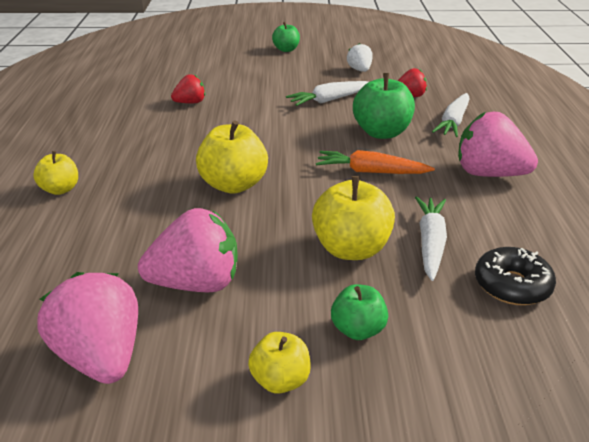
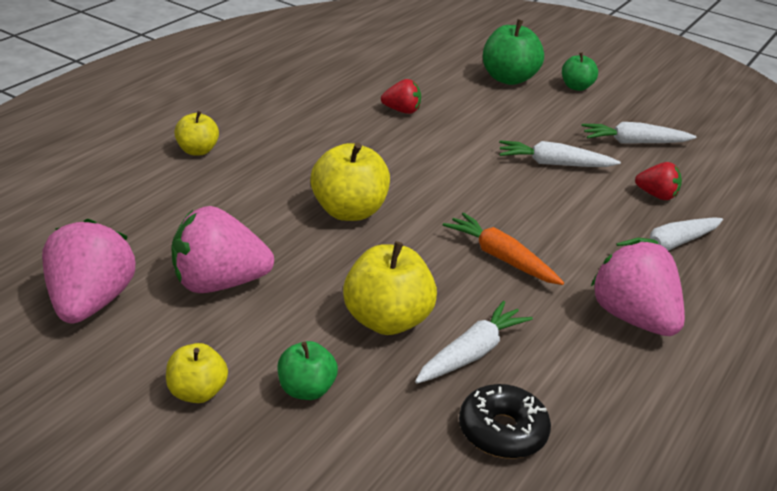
camera: 30 degrees right, 0 degrees up
pink strawberry [138,208,238,292] -> pink strawberry turned 150 degrees clockwise [171,206,274,293]
white strawberry [347,43,373,72] -> white carrot [581,122,697,144]
green apple [353,73,415,139] -> green apple moved to [483,19,544,85]

